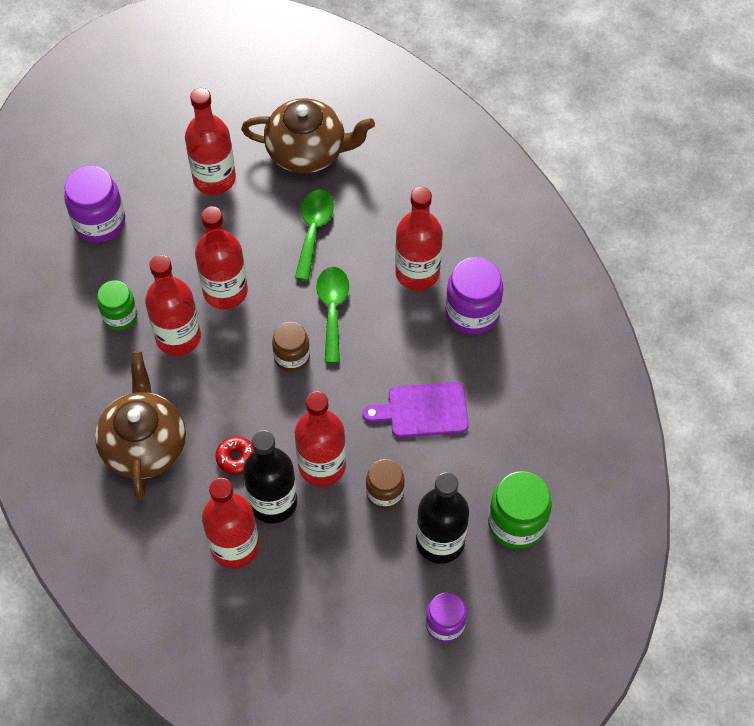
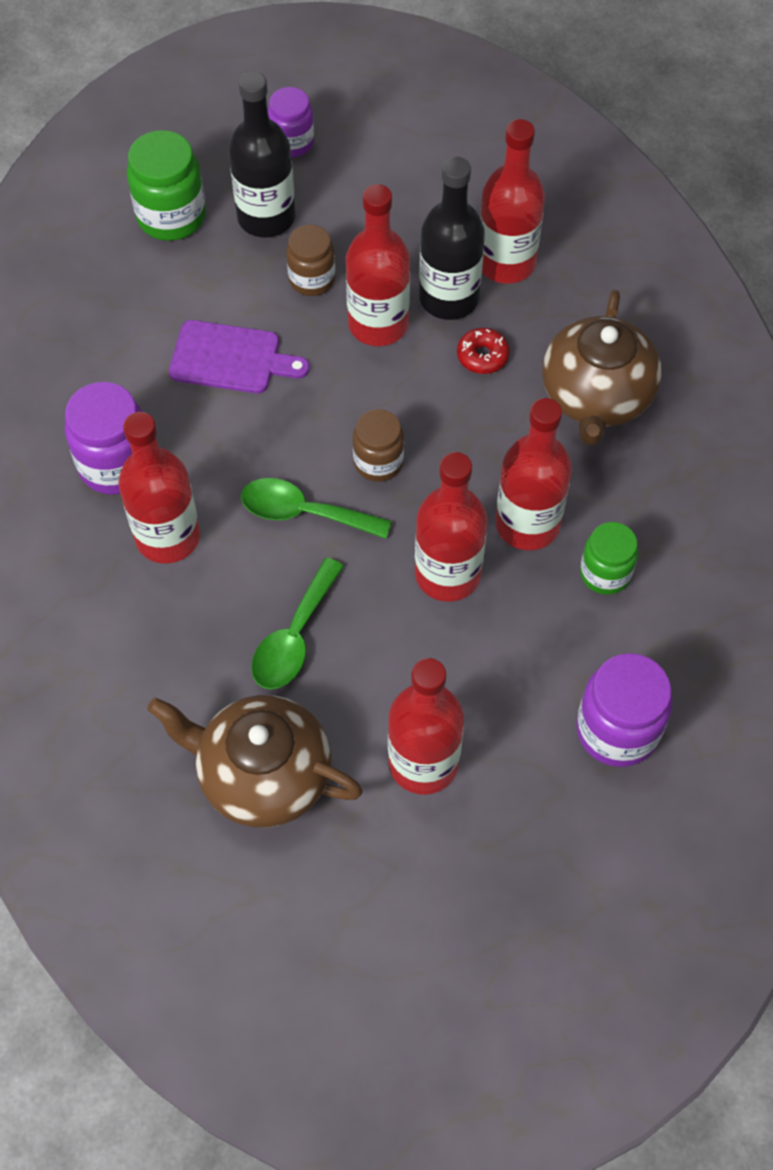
camera: 165 degrees left, 0 degrees up
green spoon [316,267,349,363] -> green spoon turned 90 degrees clockwise [241,478,392,539]

